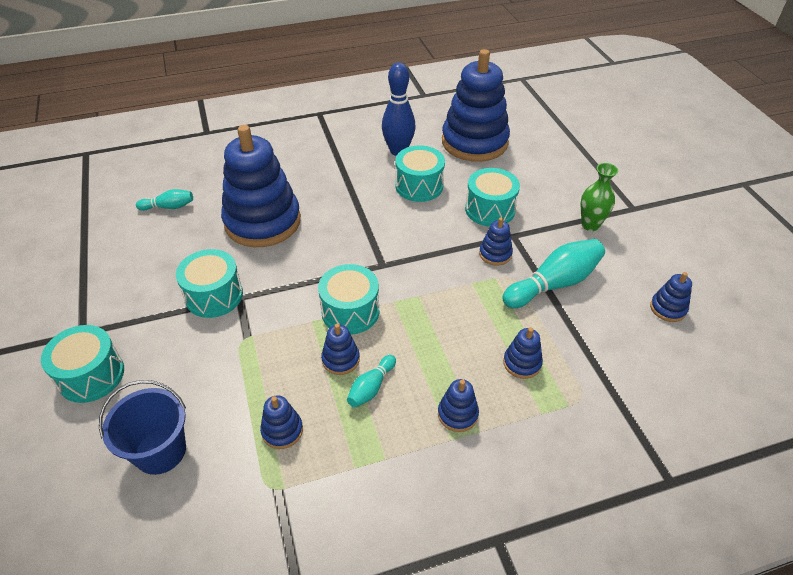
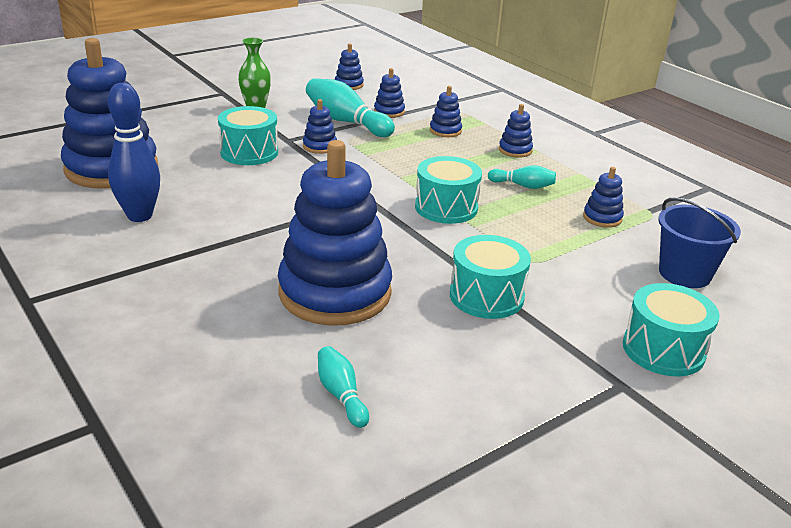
camera: 110 degrees left, 15 degrees down
blue stacking toy [321,324,360,375] -> blue stacking toy moved to [374,68,405,118]
turquoise drum [395,146,445,202] -> none

